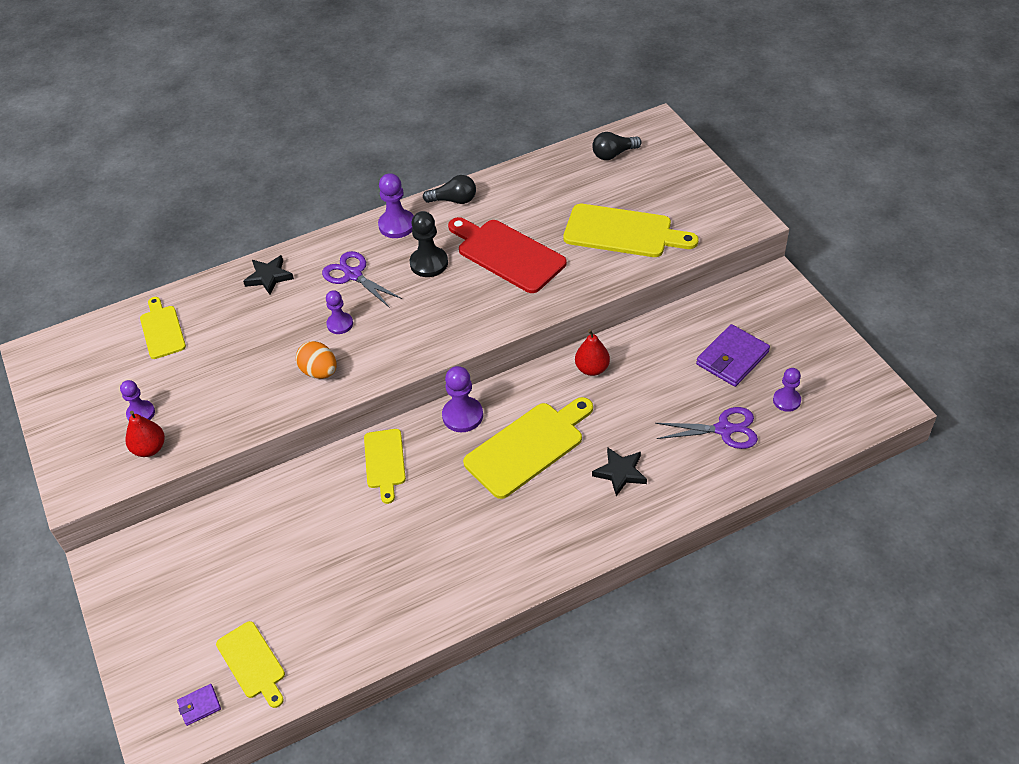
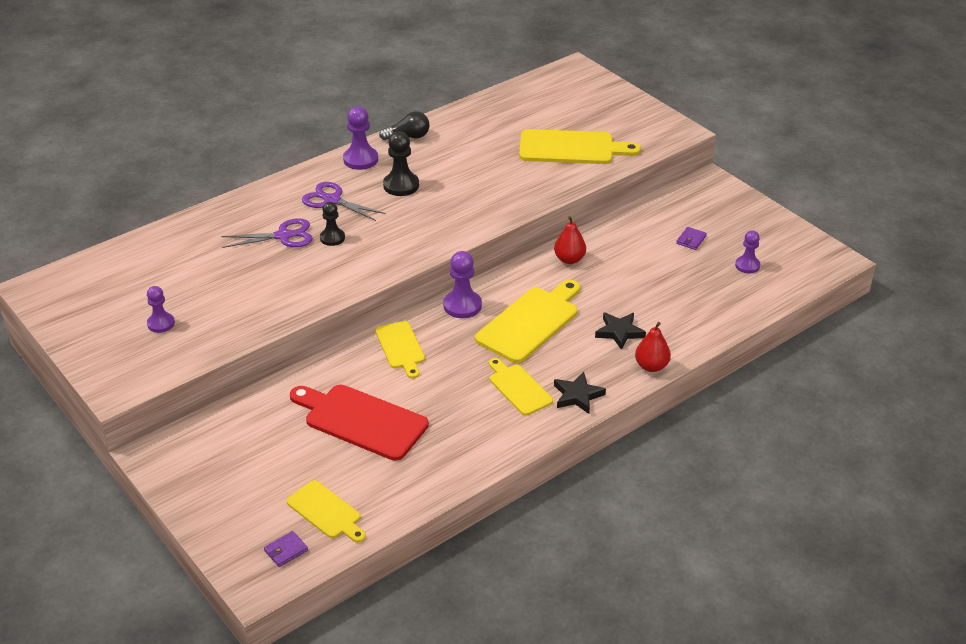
camera: 15 degrees left, 10 degrees down
red pear [125,411,165,457] -> red pear moved to [635,322,671,372]
yellow cutting board [140,297,186,359] -> yellow cutting board moved to [489,358,553,416]
black star [243,255,294,295] -> black star moved to [554,372,606,414]
orange egg [296,341,337,379] -> none
purple pawn [326,290,353,334] -> black pawn [320,202,345,246]
red cutting board [448,217,567,293] -> red cutting board moved to [290,385,429,461]
black light bulb [592,132,642,160] -> none
purple scissors [655,407,758,449] -> purple scissors moved to [221,218,313,248]
purple wallet [696,324,770,387] -> purple wallet [676,227,707,250], size x0.50

